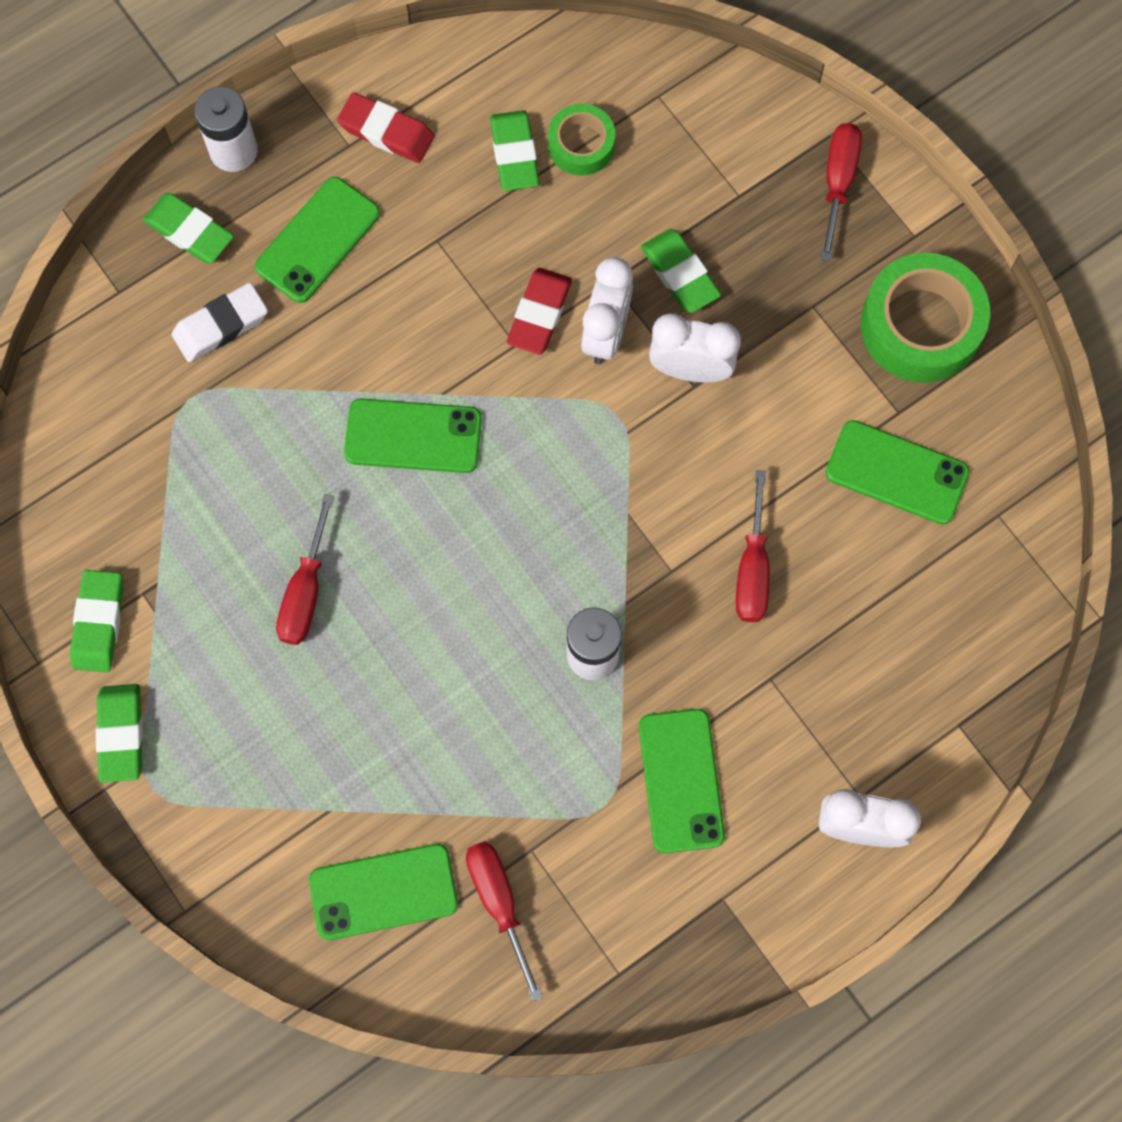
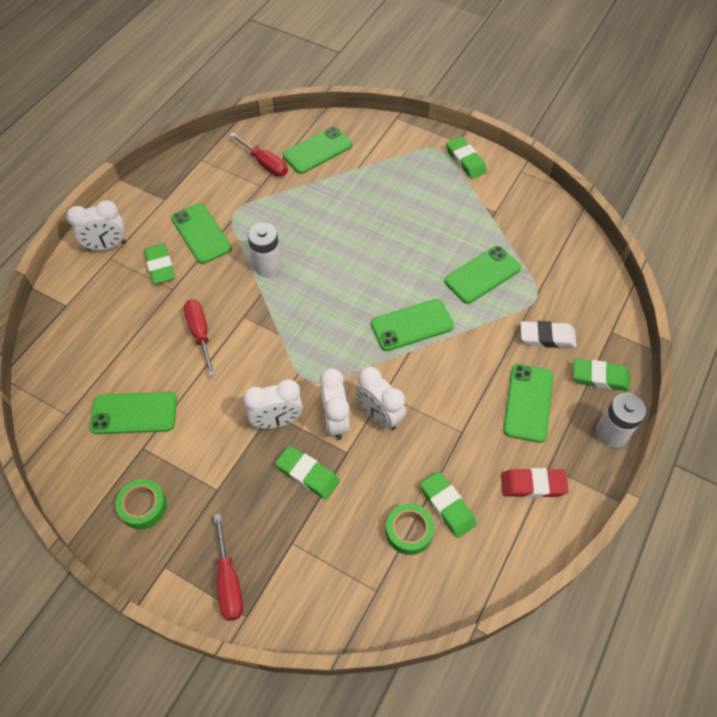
camera: 155 degrees right, 15 degrees down
green eraser [70,570,123,672] -> green eraser moved to [144,244,175,284]
white eraser [172,283,268,362] -> white eraser turned 60 degrees clockwise [520,321,577,348]
red screwdriver [276,494,334,645] -> none
red eraser [507,268,572,355] -> white clock [355,367,406,430]
green tape [861,253,990,383] -> green tape [116,479,167,529], size x0.57
none -> green phone [445,246,521,304]

